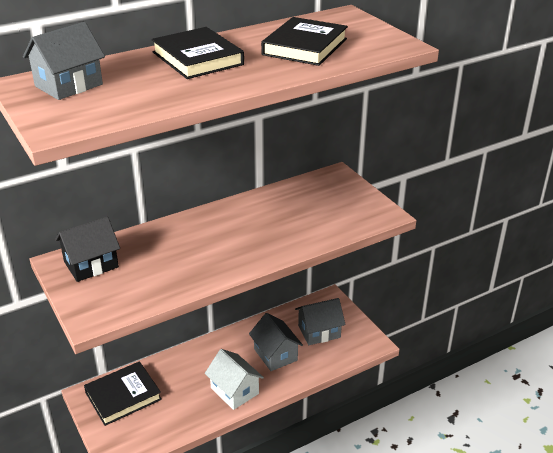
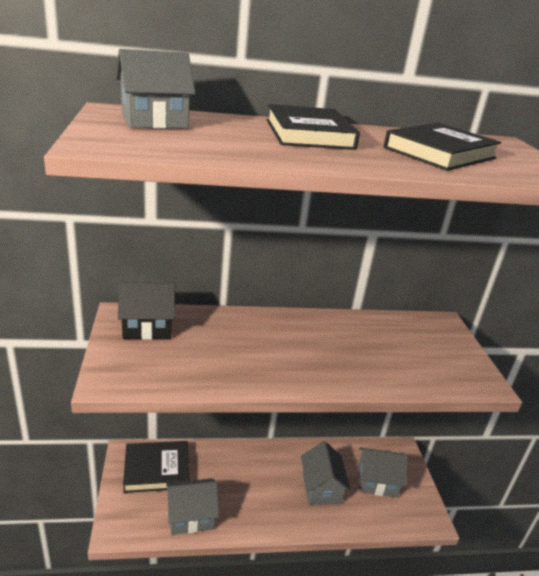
camera: 20 degrees right, 5 degrees down
white house [205,349,264,410] -> none
none -> grey house [166,478,219,535]

